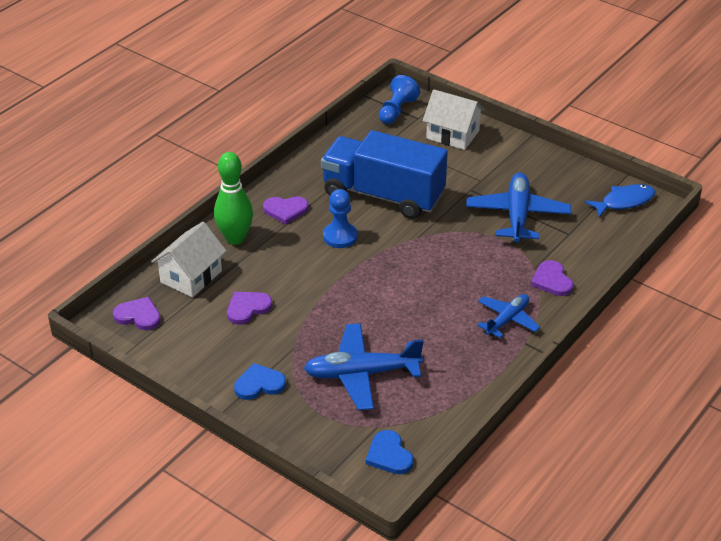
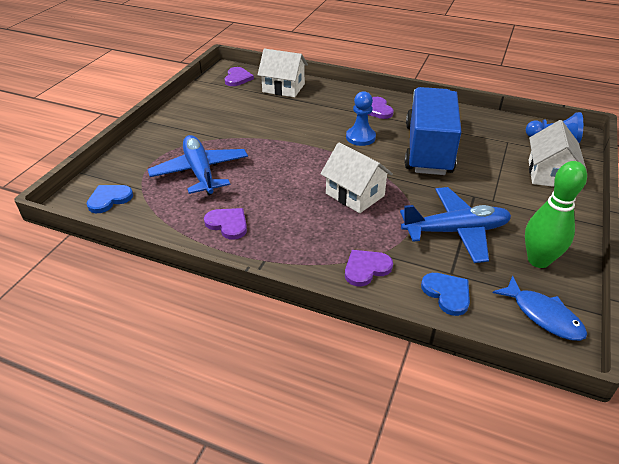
camera: 75 degrees right, 0 degrees up
green bowling pin [214,152,253,245] -> green bowling pin moved to [525,161,587,268]
purple heart [227,292,272,325] -> purple heart moved to [204,208,247,240]
blue heart [234,363,286,400] -> blue heart moved to [421,273,470,316]
blue plane [477,294,540,338] -> none
none -> white house [320,142,393,213]

